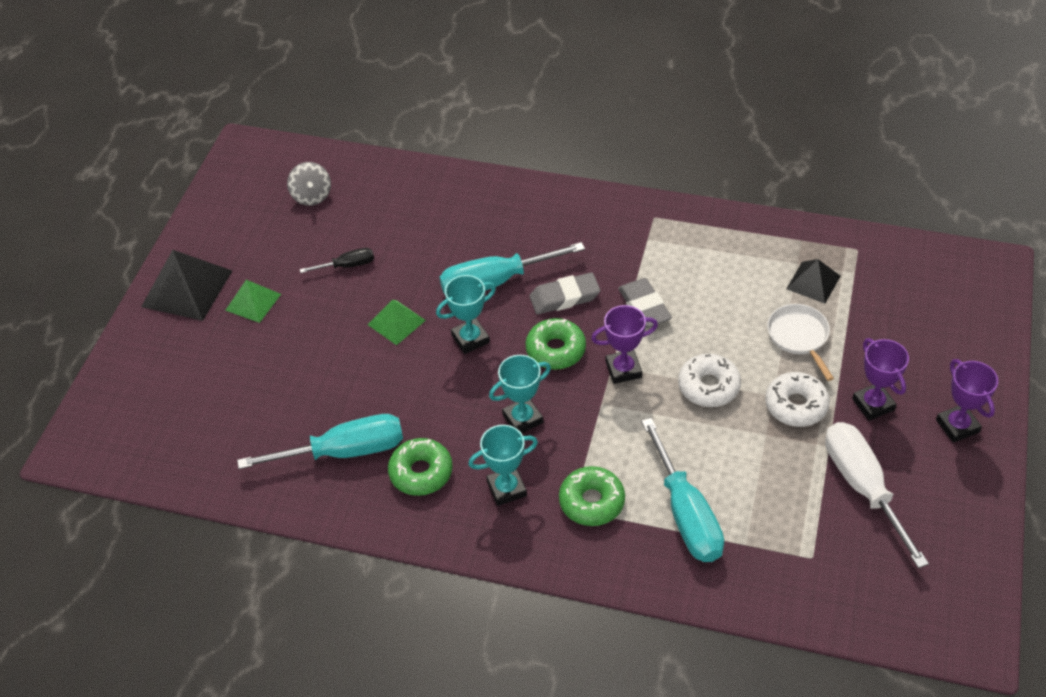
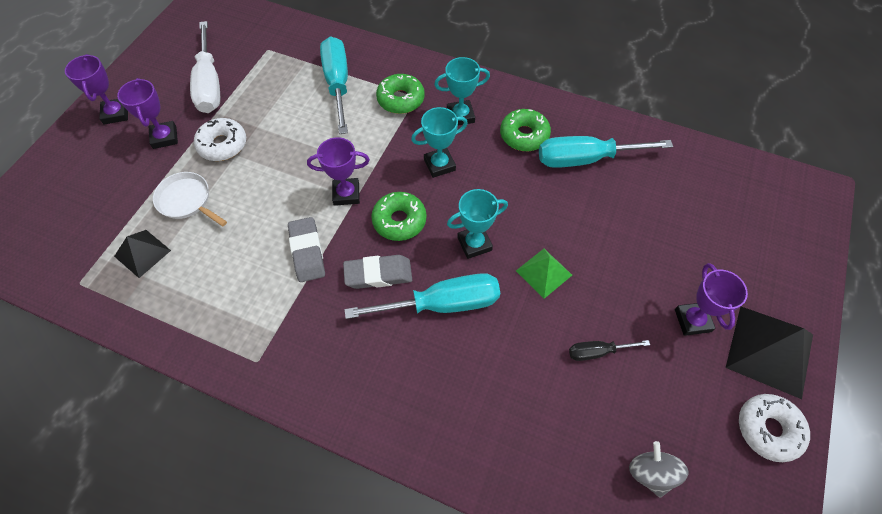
camera: 175 degrees left, 10 degrees up
green pyramid [225,280,281,323] -> purple trophy [675,263,748,336]
white donut [678,354,741,407] -> white donut moved to [739,394,810,462]
white pan [767,304,834,381] -> white pan turned 135 degrees clockwise [153,172,227,226]

